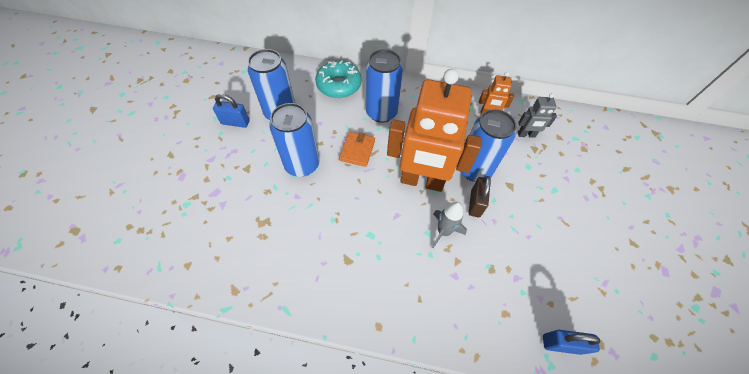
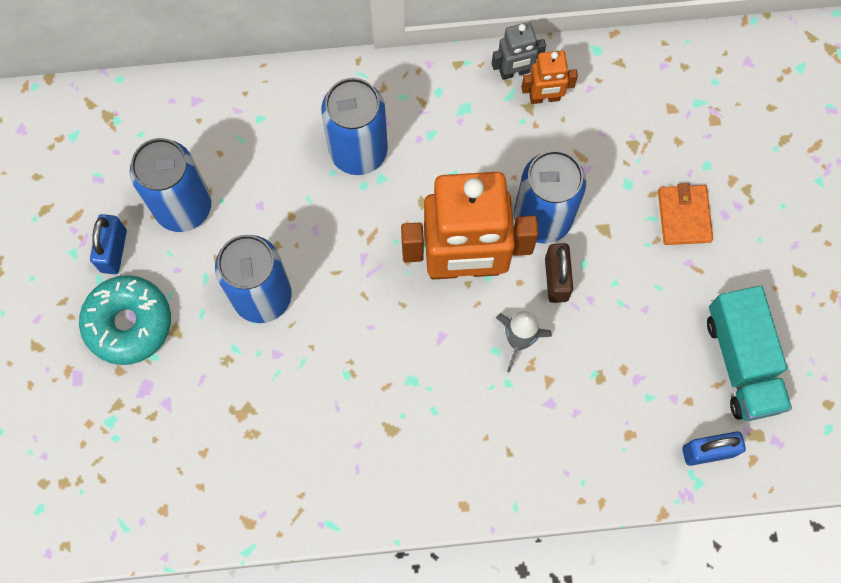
camera: 15 degrees left, 15 degrees up
blue padlock [213,94,250,128] -> blue padlock turned 75 degrees counterclockwise [90,214,127,274]
turquoise donut [315,60,362,98] -> turquoise donut moved to [79,275,171,365]
orange wallet [339,132,375,167] -> orange wallet moved to [658,183,713,245]
grey robot [518,93,557,138] -> grey robot moved to [492,22,546,80]
none -> turquoise truck [707,286,792,421]

